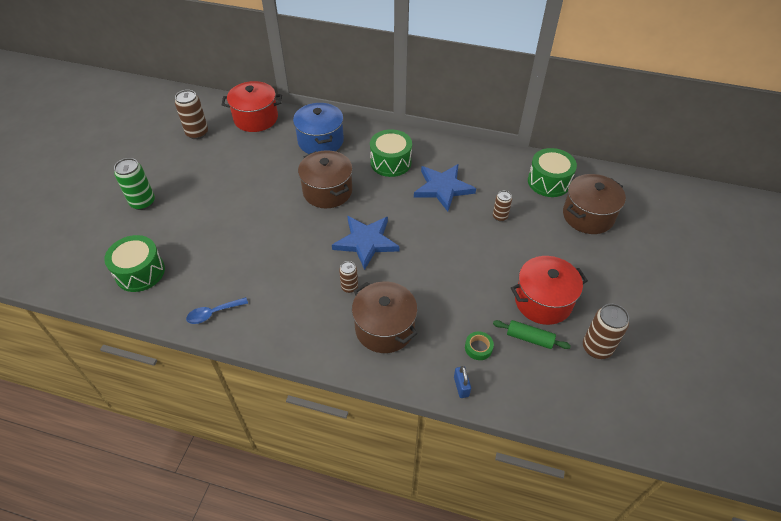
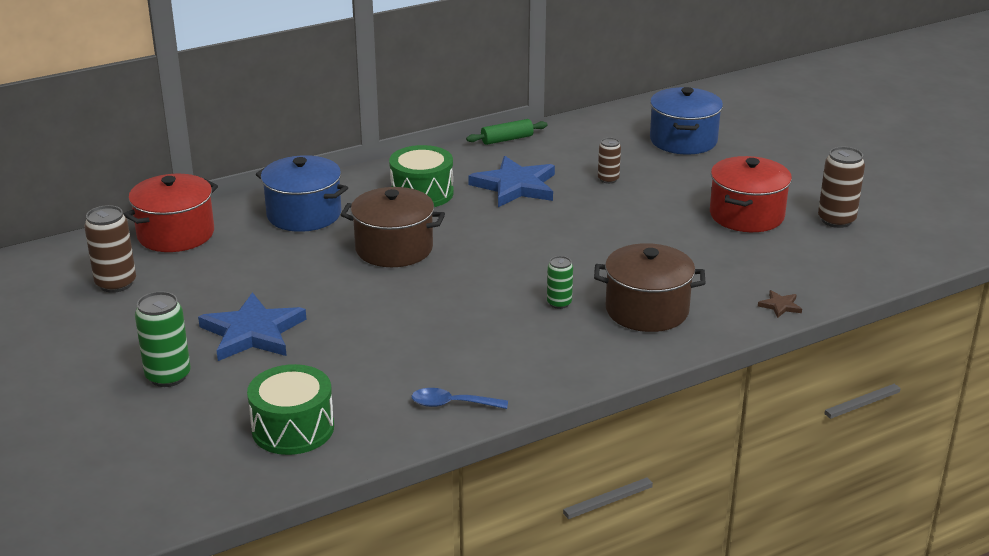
camera: 45 degrees left, 20 degrees down
blue spoon [186,297,248,324] -> blue spoon turned 75 degrees clockwise [412,388,508,409]
blue star [332,216,400,270] -> blue star moved to [198,292,306,361]
brown can [339,261,358,293] -> green can [547,256,573,309]
blue padlock [454,366,471,398] -> brown star [758,290,802,318]
green tape [465,332,494,360] -> none
green rolling pin [493,320,571,349] -> green rolling pin moved to [466,119,547,145]
green drum [528,148,577,197] -> none
brown pot [563,174,626,234] -> blue pot [650,87,723,154]

